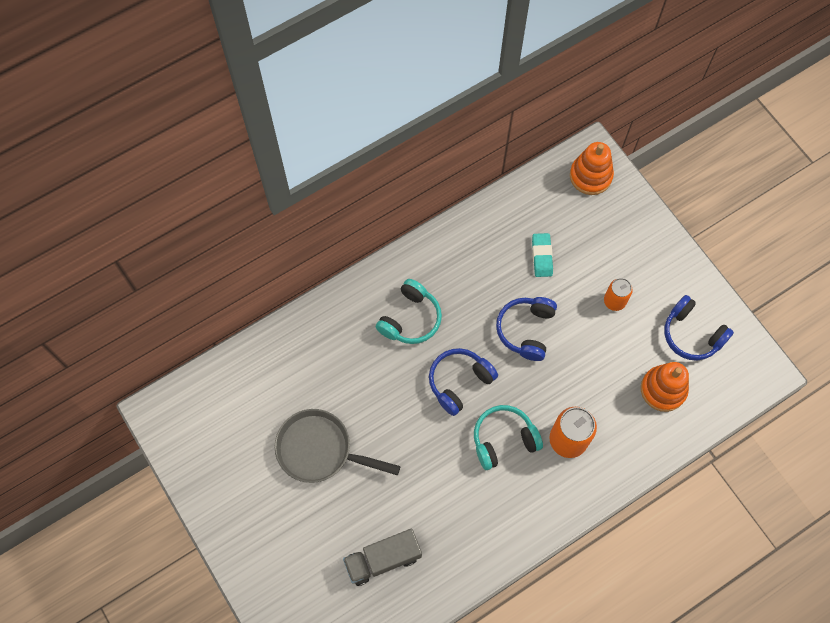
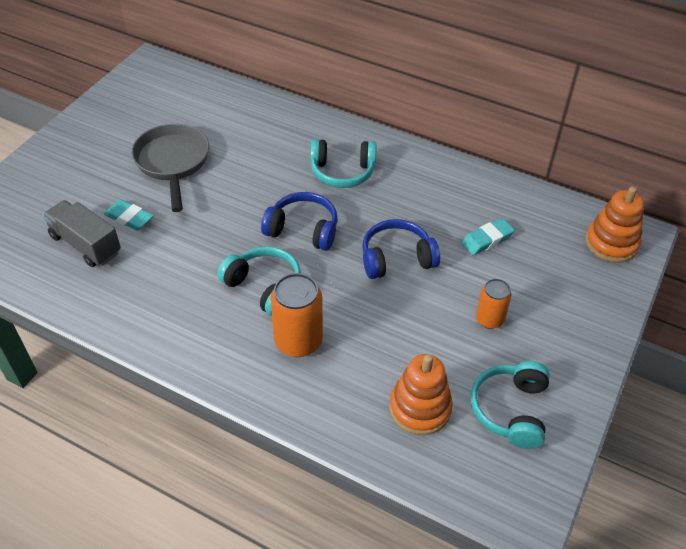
camera: 60 degrees right, 20 degrees down
blue headphones [664,295,734,361] -> turquoise headphones [471,361,550,449]
none -> turquoise eraser [104,199,154,231]

